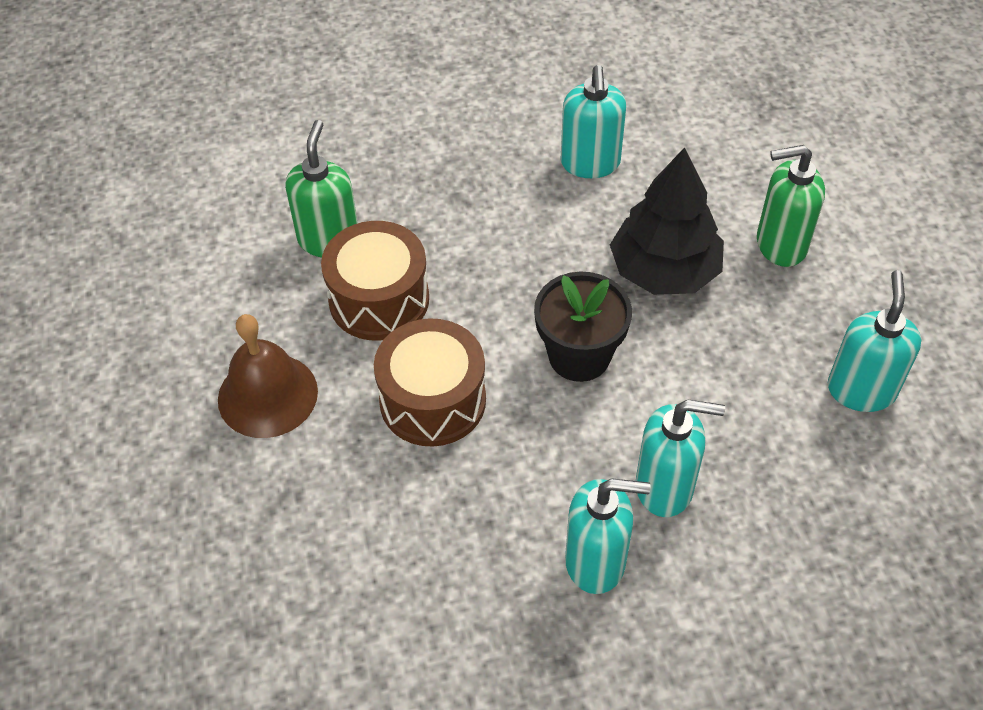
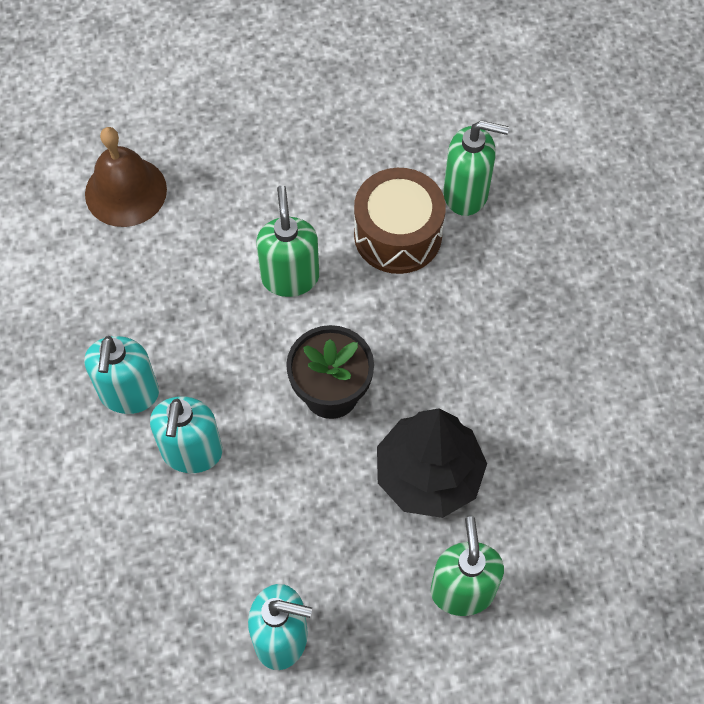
camera: 90 degrees right, 10 degrees up
brown bell [218,314,318,438] -> brown bell moved to [85,127,167,227]
brown drum [374,318,486,447] -> green soap dispenser [256,185,319,297]
turquoise soap dispenser [560,65,626,178] -> none

